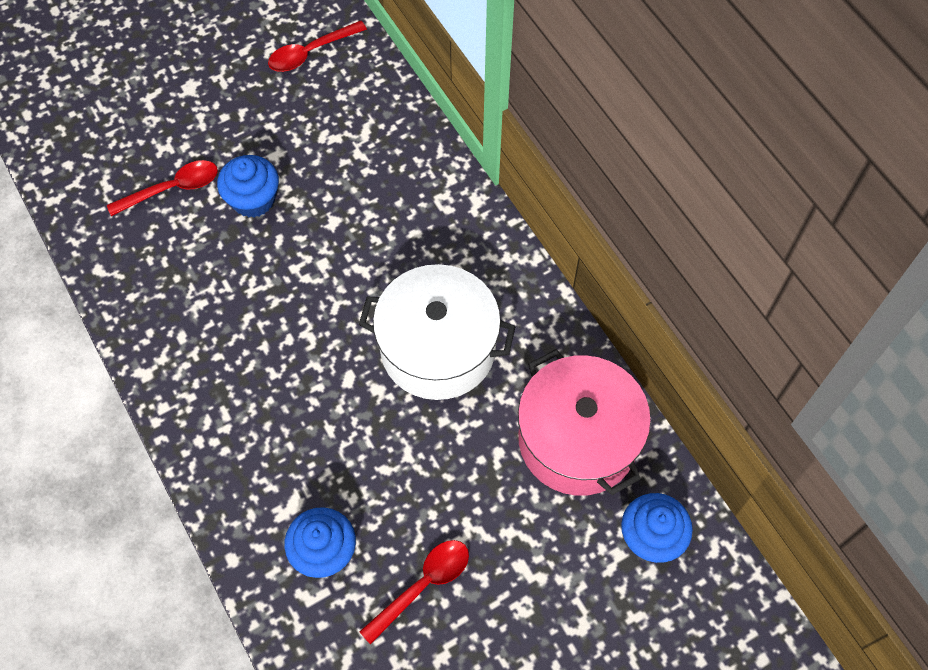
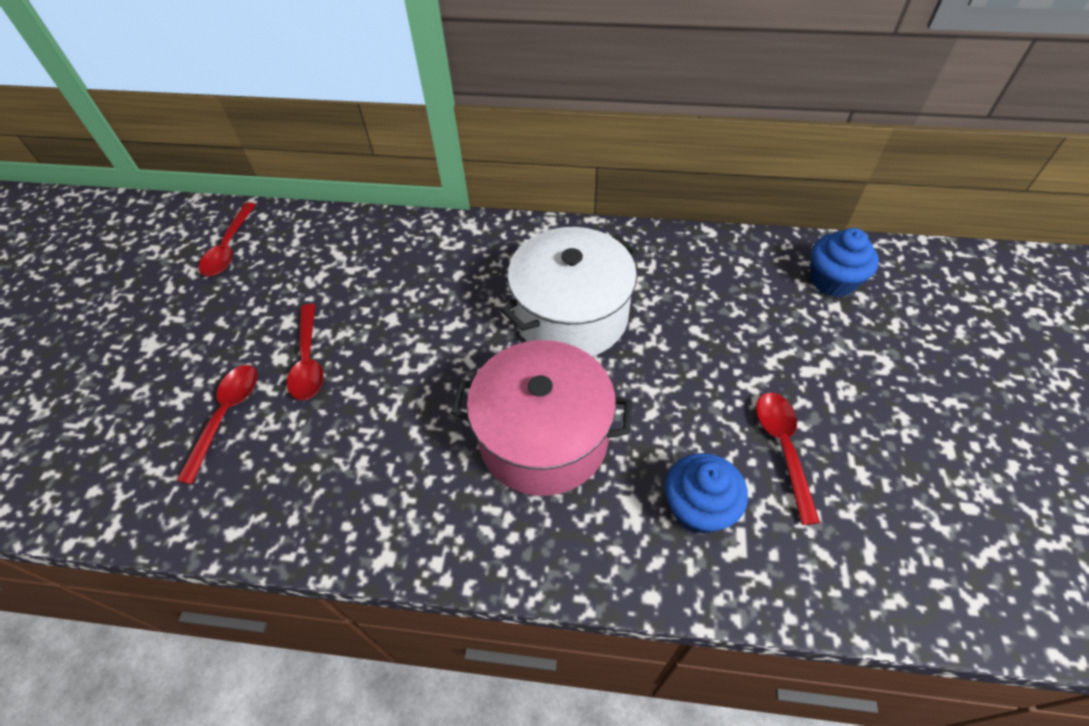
camera: 50 degrees left, 10 degrees down
blue cupcake [217,155,279,218] -> red spoon [287,304,324,400]
pink pot [518,349,651,496] -> pink pot moved to [451,340,632,496]

